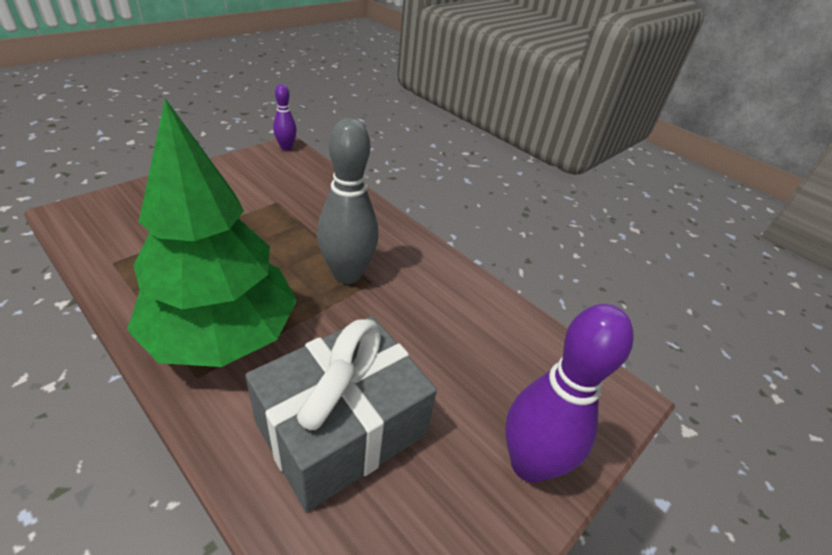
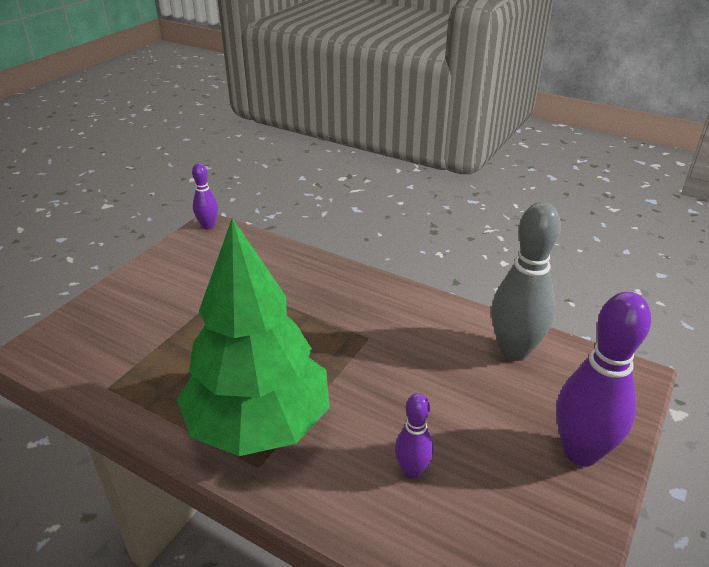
camera: 10 degrees left, 5 degrees down
grey gift [245,316,437,512] -> purple bowling pin [395,393,434,479]
grey bowling pin [317,118,379,284] -> grey bowling pin moved to [491,202,561,361]

